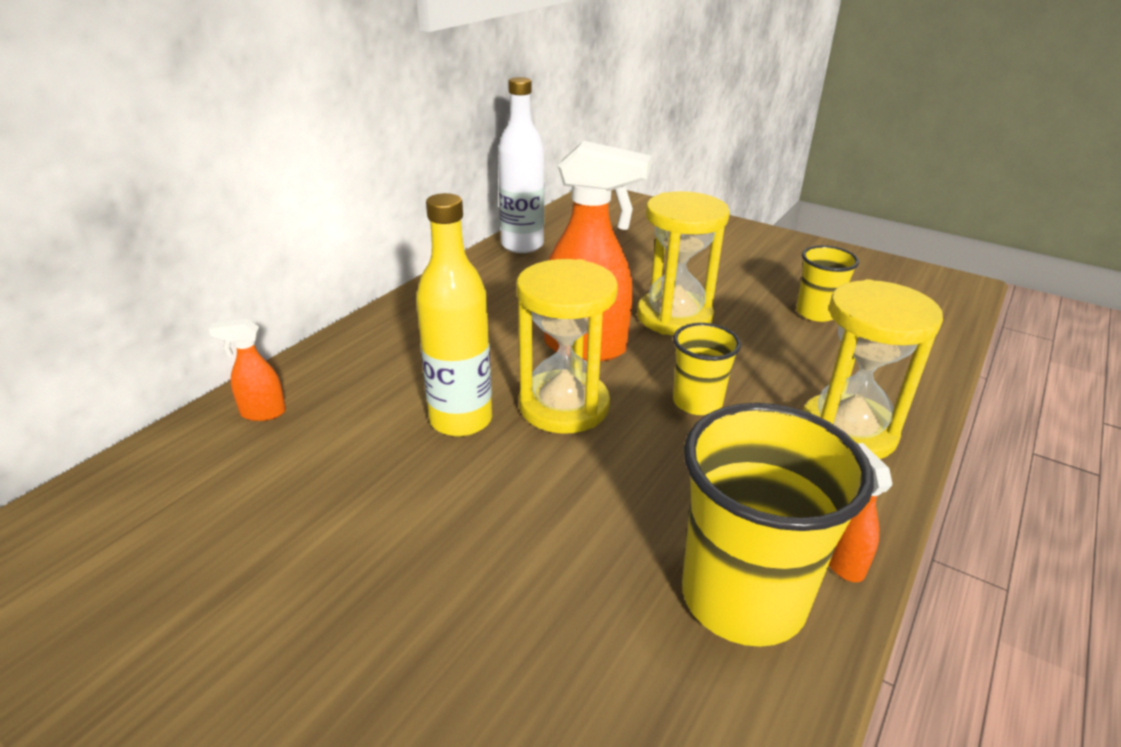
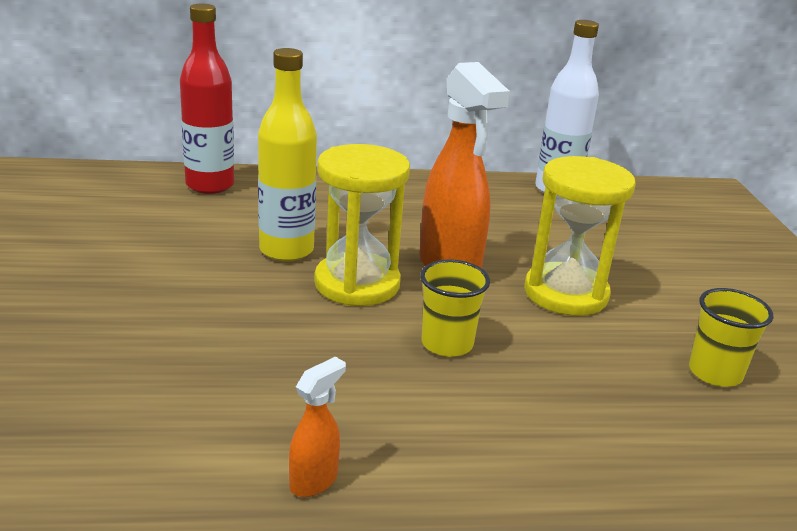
camera: 50 degrees right, 5 degrees down
orange spray bottle [209,319,286,421] -> red bottle [180,3,234,194]
yellow cup [682,403,874,647] -> none
yellow hourglass [802,279,943,459] -> none

